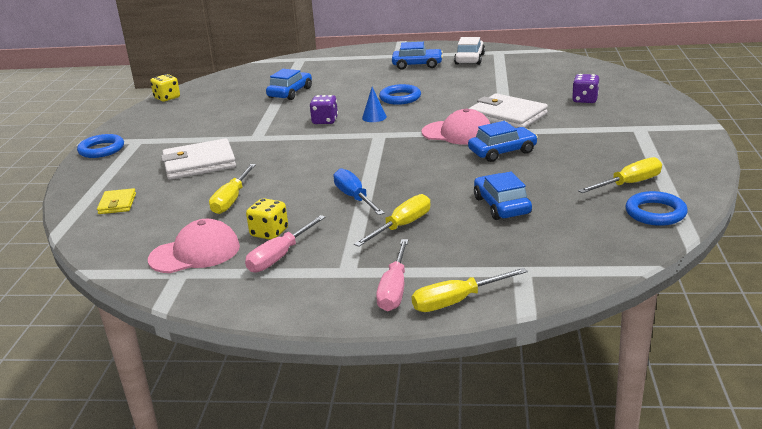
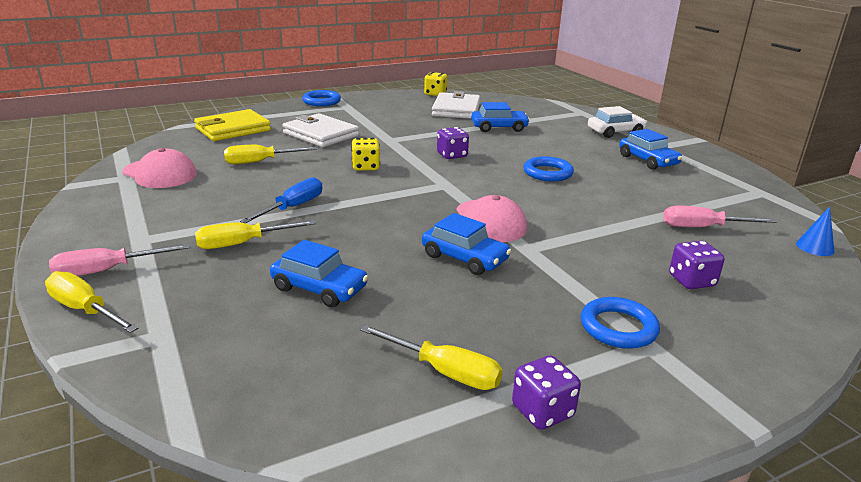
camera: 55 degrees right, 0 degrees up
yellow wallet [97,188,136,214] -> yellow wallet [194,109,271,141], size x1.87
pink screwdriver [245,215,326,273] -> pink screwdriver moved to [663,206,776,227]
yellow dice [246,198,288,240] -> yellow dice moved to [351,138,380,171]
yellow screwdriver [354,194,430,247] -> yellow screwdriver turned 150 degrees clockwise [195,220,316,249]
blue cone [362,87,387,122] -> blue cone moved to [796,206,834,256]
white car [454,37,485,65] -> white car moved to [588,106,647,138]
white wallet [469,93,548,128] -> white wallet moved to [432,91,480,119]
blue car [474,172,532,220] -> blue car turned 75 degrees clockwise [270,240,368,307]
blue ring [626,191,688,226] -> blue ring moved to [581,297,660,349]
none -> purple dice [512,356,581,430]

